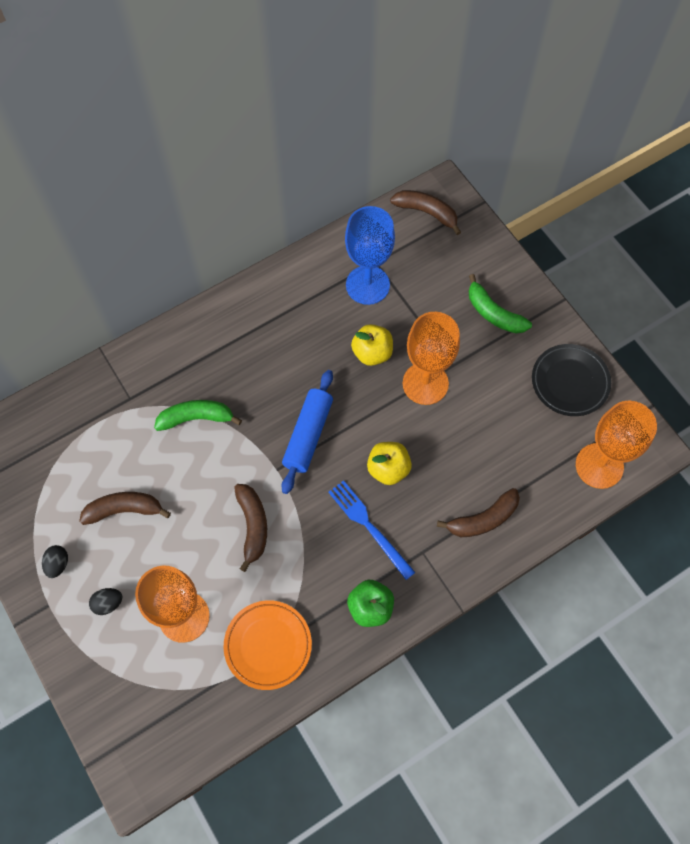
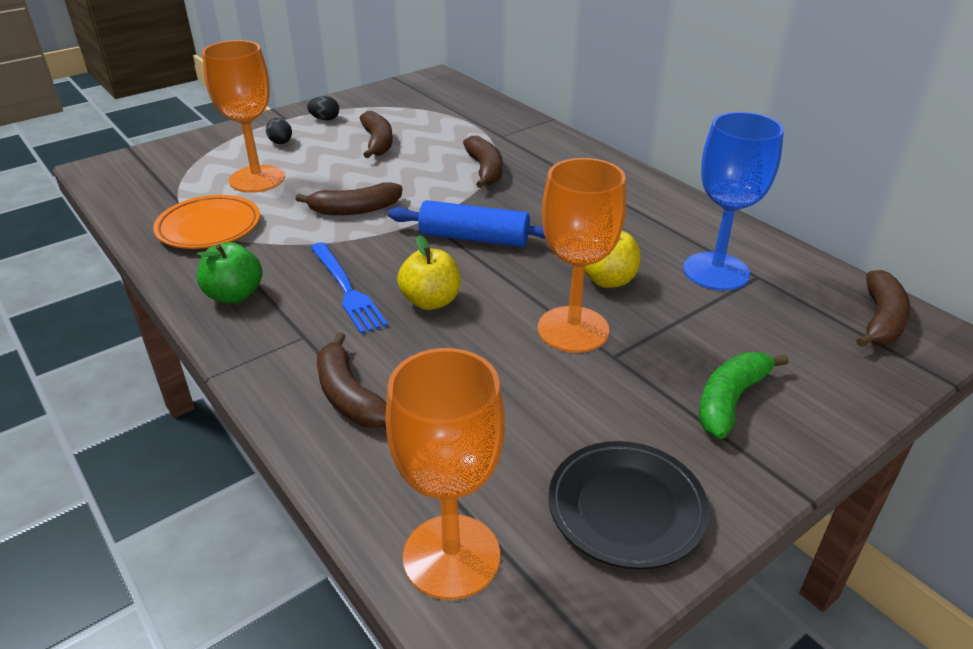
camera: 85 degrees right, 30 degrees down
green banana [154,400,242,431] -> brown banana [463,136,503,188]
blue fork [328,480,416,580] -> blue fork turned 105 degrees clockwise [310,242,388,334]

